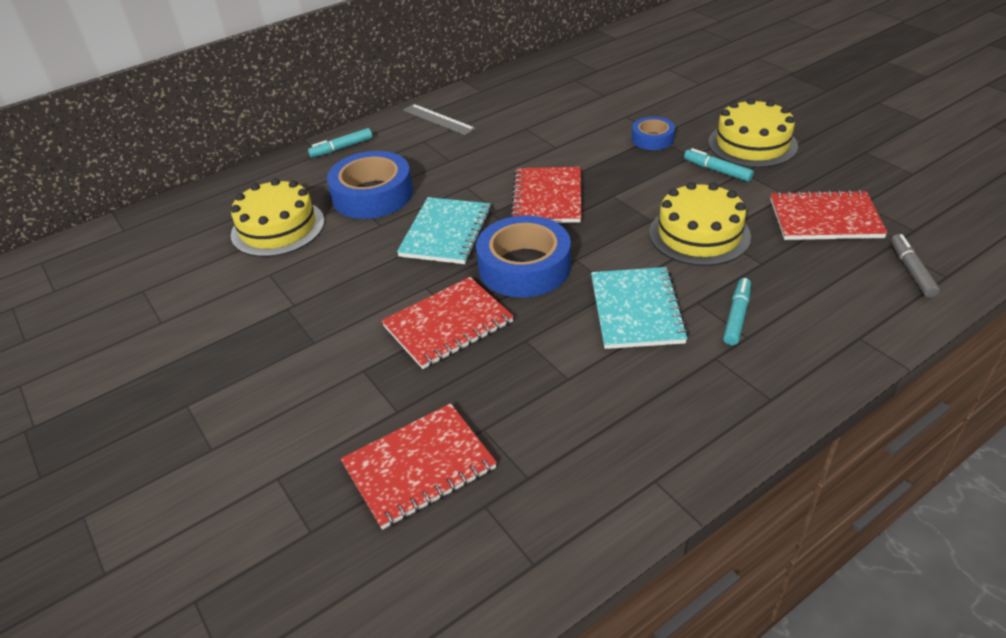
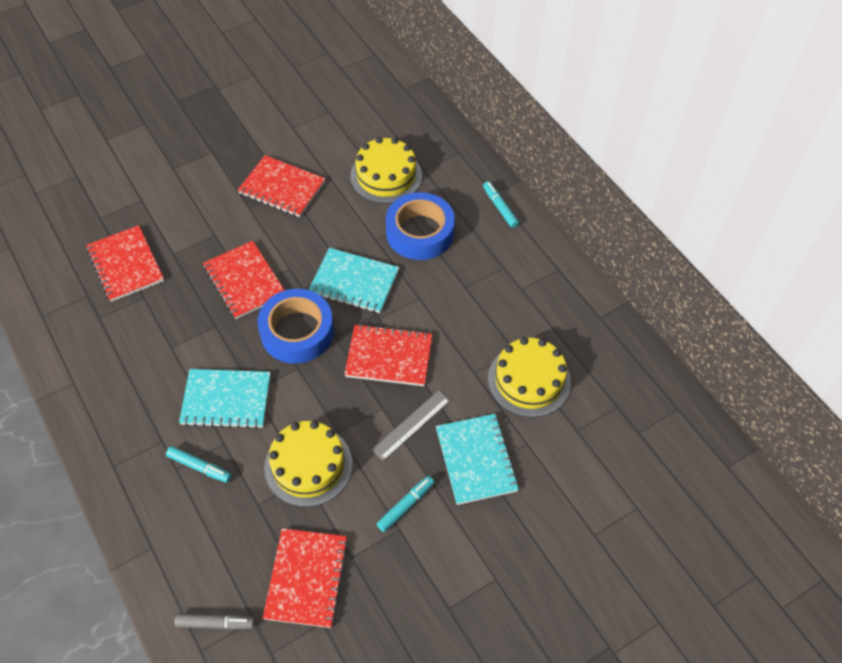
camera: 90 degrees right, 15 degrees up
grey ruler [403,104,476,135] -> grey ruler moved to [372,390,450,461]
blue tape [632,117,675,150] -> turquoise notebook [436,414,519,505]
yellow cake [708,98,798,168] -> yellow cake moved to [488,337,571,418]
none -> red notebook [238,155,326,217]

